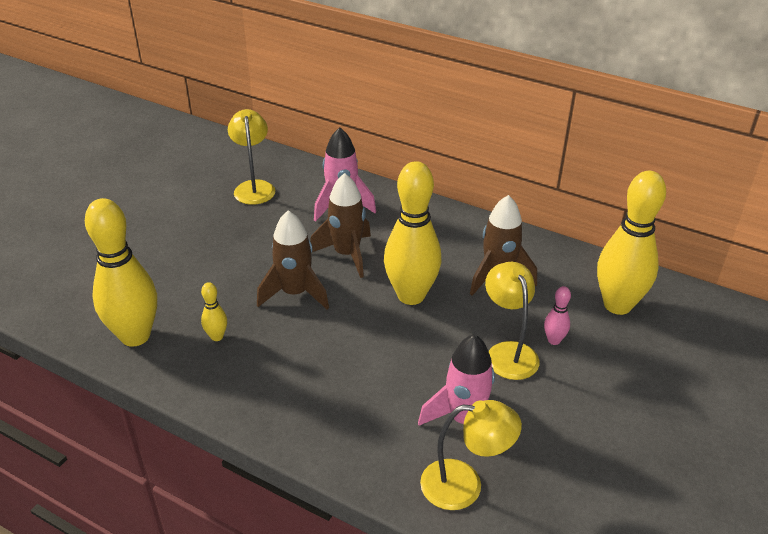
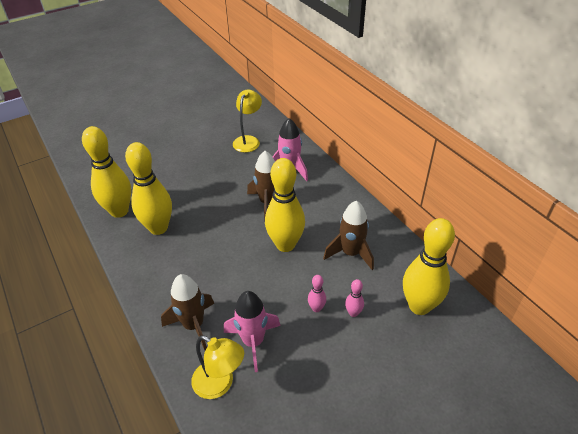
camera: 30 degrees right, 5 degrees up
yellow bowling pin [201,282,227,341] -> yellow bowling pin [125,142,172,235], size x2.35
brown rocket [257,210,329,309] -> brown rocket moved to [161,274,214,350]
yellow lamp [485,262,540,380] -> pink bowling pin [308,275,326,312]

